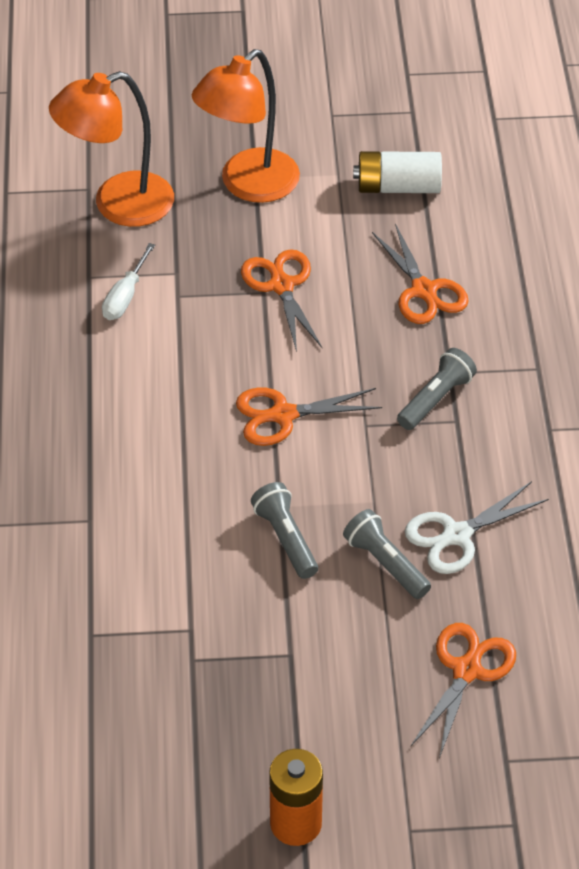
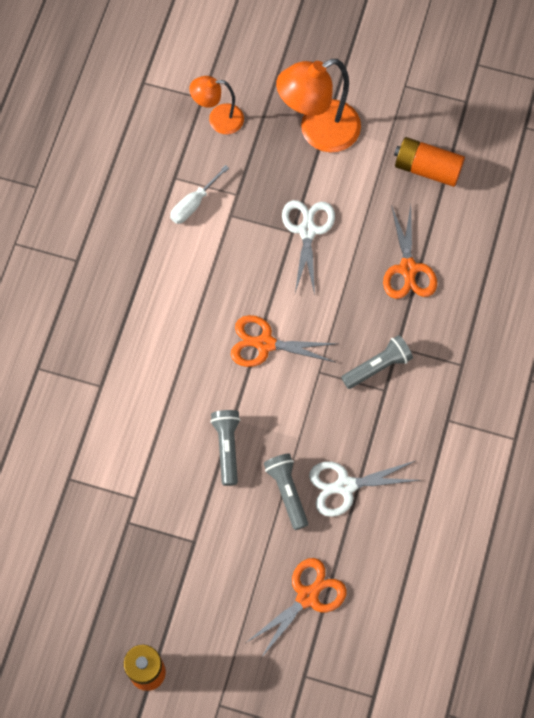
camera: 20 degrees right, 20 degrees up
orange lamp [49,71,174,227] -> orange lamp [189,76,244,134], size x0.58
orange scissors [241,249,322,352] -> white scissors [282,200,335,295]
white battery [353,151,442,193] -> orange battery [394,137,465,187]

